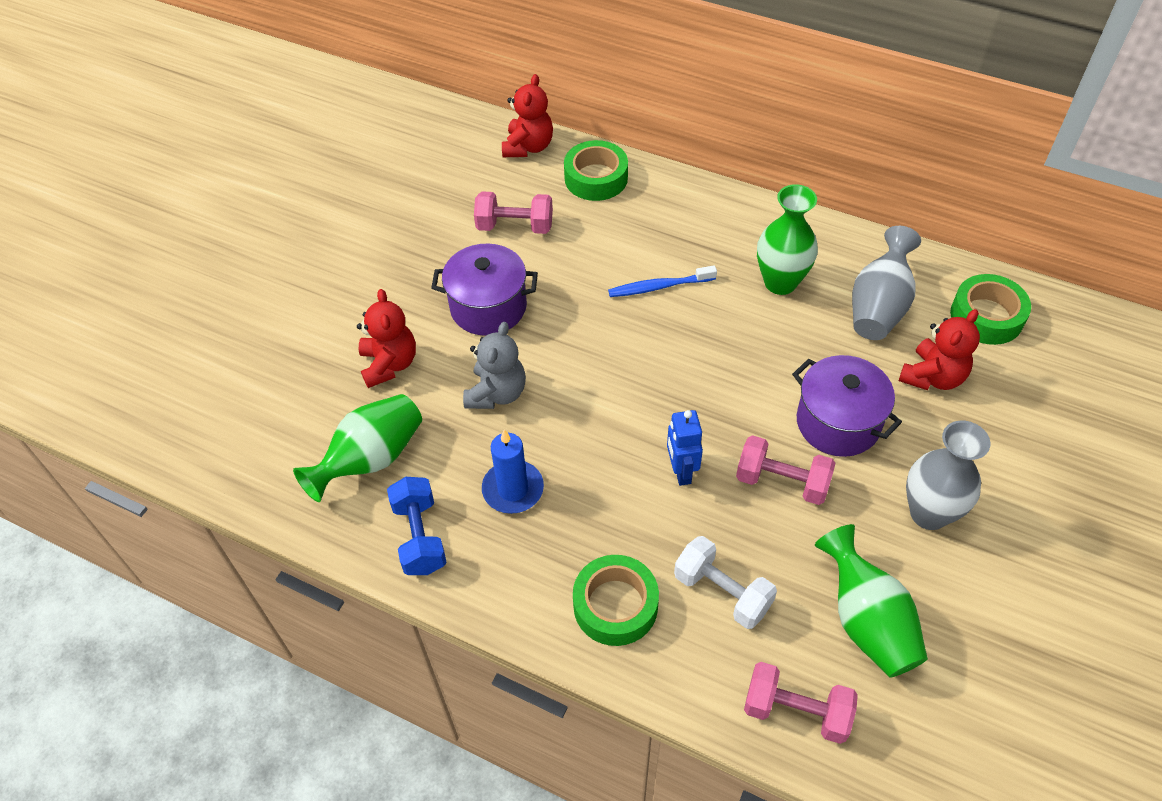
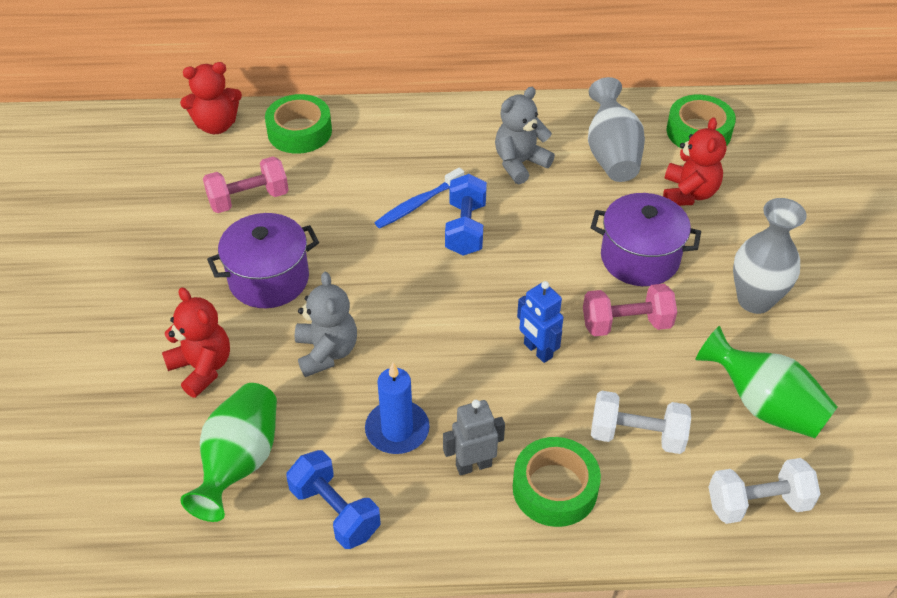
camera: 30 degrees left, 5 degrees down
red teddy bear [502,74,553,157] -> red teddy bear turned 90 degrees clockwise [180,62,242,134]
pink dumbbell [744,662,858,744] -> white dumbbell [709,458,821,524]
green vase [757,184,818,295] -> grey teddy bear [495,87,555,184]
none -> grey robot [443,400,505,476]
none -> blue dumbbell [445,174,487,256]

